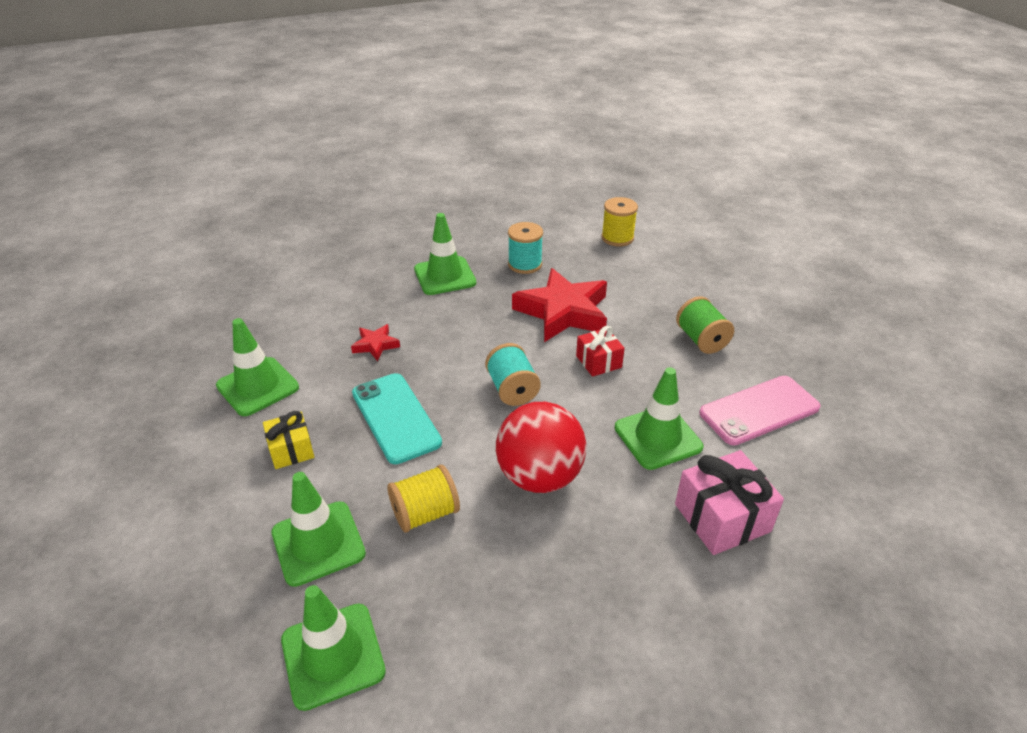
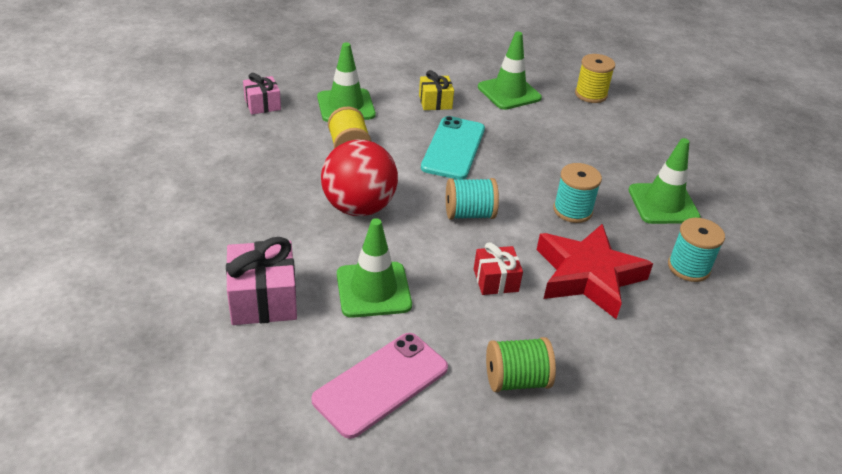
camera: 100 degrees right, 0 degrees up
green traffic cone [281,585,386,711] -> pink gift [243,73,281,114]
red star [351,324,400,361] -> none
turquoise phone [352,373,442,464] -> turquoise phone turned 60 degrees counterclockwise [421,116,485,180]
yellow spool [601,197,638,246] -> yellow spool moved to [575,54,615,103]
pink phone [699,376,821,445] -> pink phone turned 60 degrees clockwise [311,333,448,439]
none -> turquoise spool [553,163,602,223]

